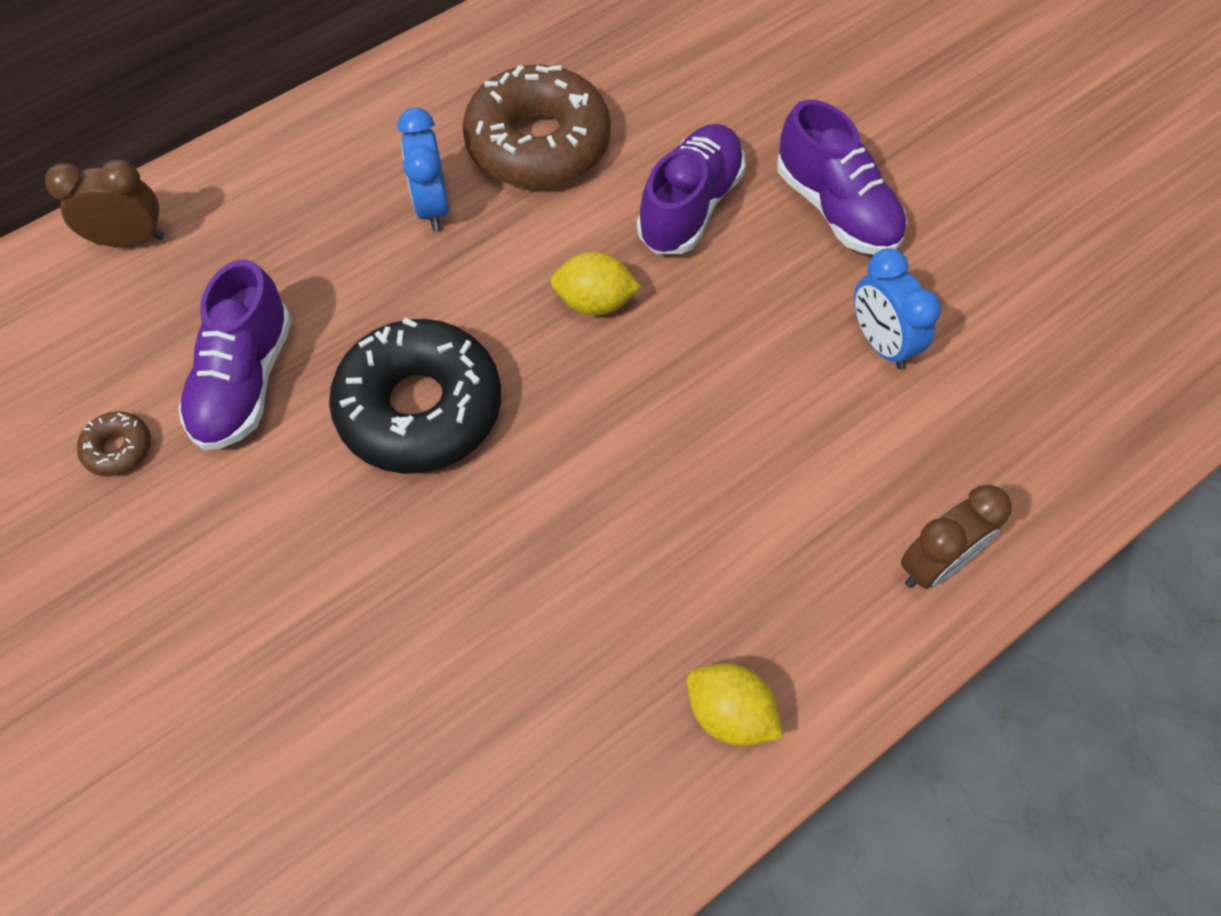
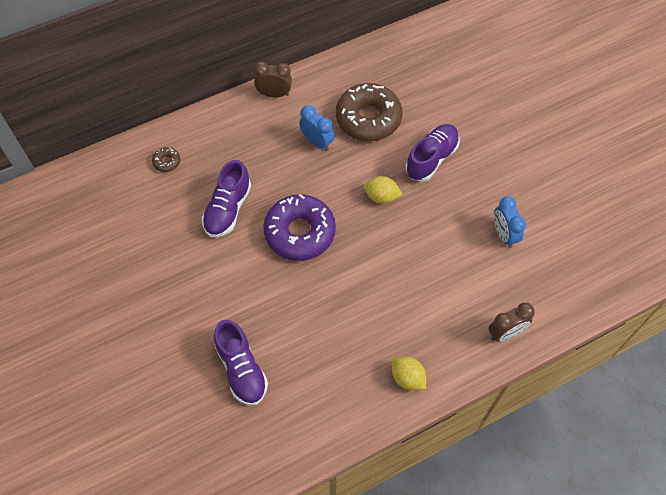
camera: 10 degrees right, 0 degrees up
brown clock [45,159,164,247] -> brown clock moved to [254,62,292,97]
brown donut [77,411,151,476] -> brown donut moved to [152,147,180,172]
black donut [329,318,501,474] -> purple donut [263,194,336,261]
blue clock [398,108,449,231] -> blue clock turned 135 degrees clockwise [299,105,334,151]
purple shoe [777,100,907,255] -> purple shoe moved to [214,320,268,405]

